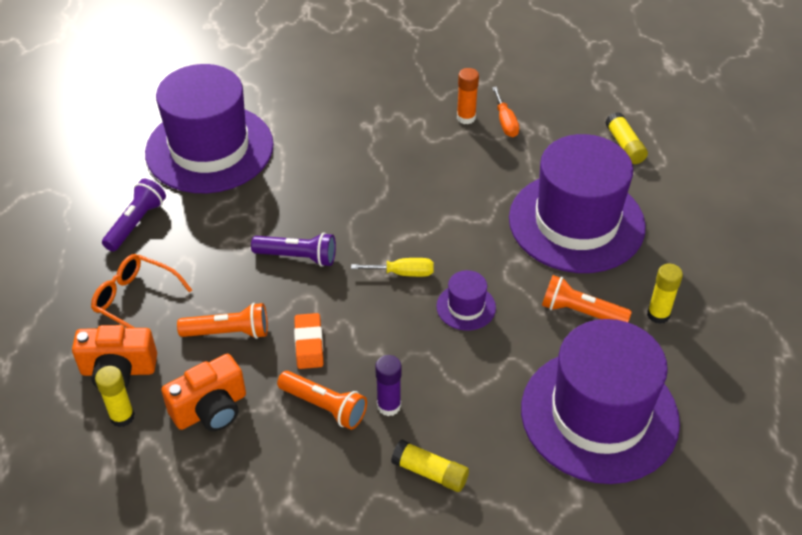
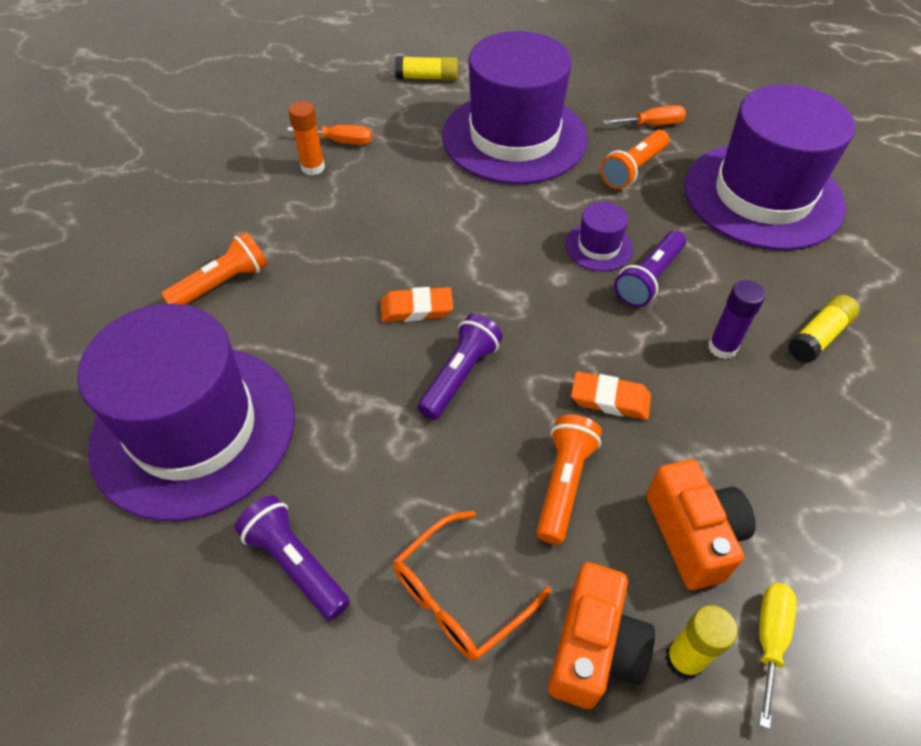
camera: 70 degrees left, 5 degrees up
orange flashlight [277,371,367,430] -> orange flashlight moved to [161,232,267,305]
yellow screwdriver [351,258,434,277] -> yellow screwdriver moved to [759,583,797,729]
yellow glue stick [647,264,683,324] -> orange screwdriver [603,105,686,126]
none -> orange eraser [381,287,453,322]
none -> purple flashlight [614,230,686,307]

